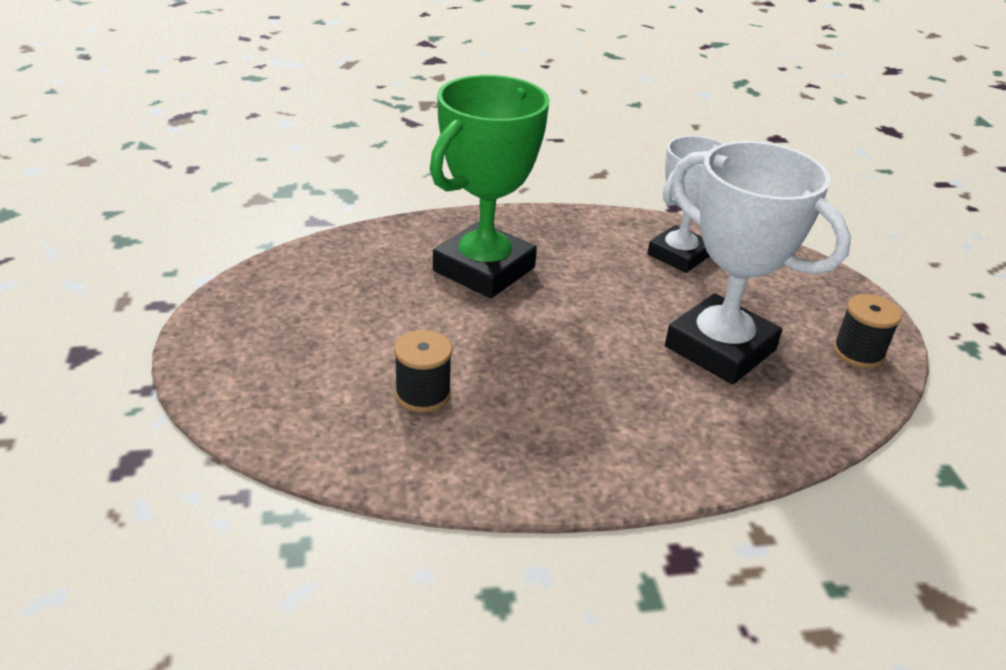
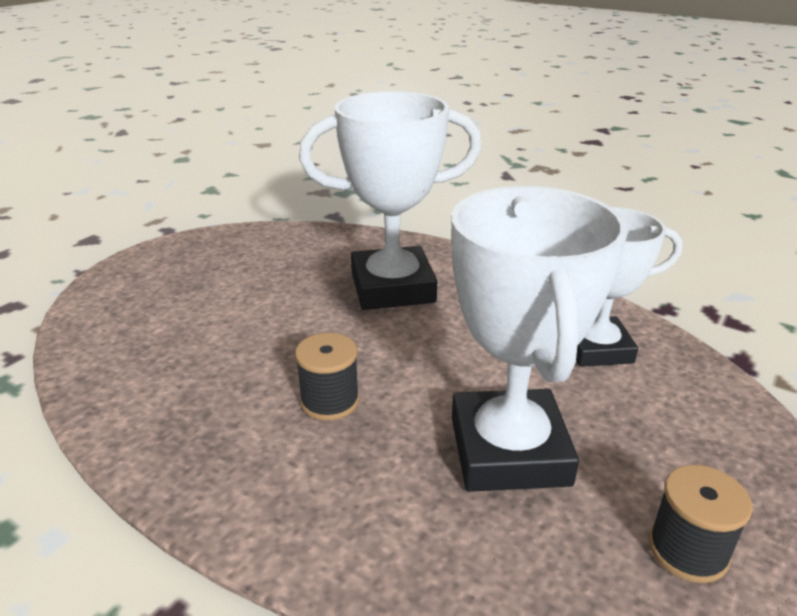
camera: 45 degrees right, 5 degrees down
black spool [394,330,452,412] -> black spool moved to [295,333,359,421]
green trophy [430,75,550,298] -> white trophy [299,91,482,310]

